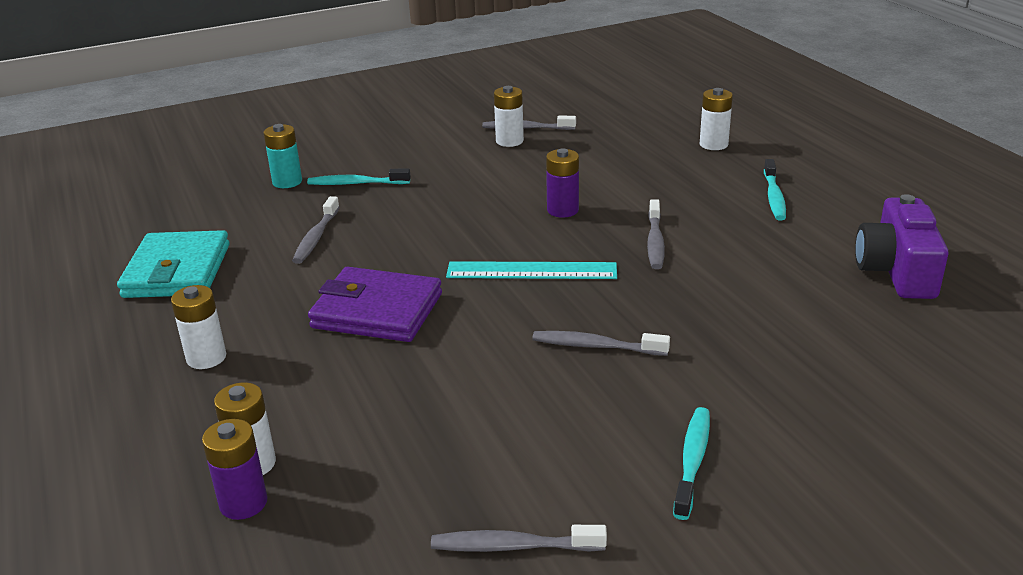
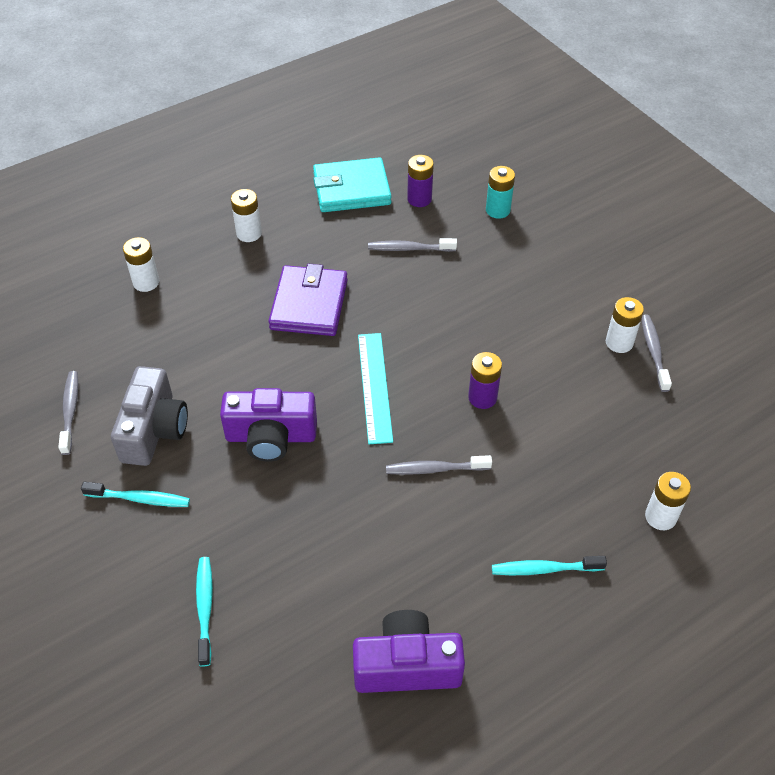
camera: 80 degrees right, 20 degrees up
purple battery [202,419,267,520] -> purple battery moved to [407,155,434,207]
turquoise toothbrush [307,168,411,185] -> turquoise toothbrush moved to [196,557,213,667]
grey toothbrush [532,331,670,356] -> purple camera [220,388,317,462]
none -> grey camera [111,366,188,466]

